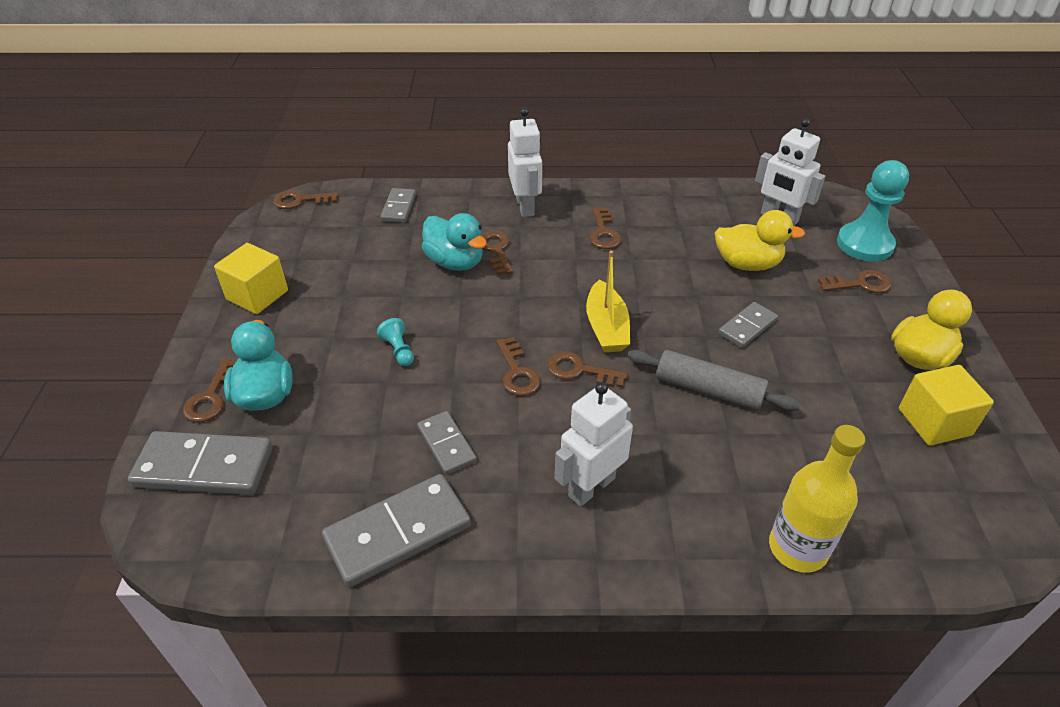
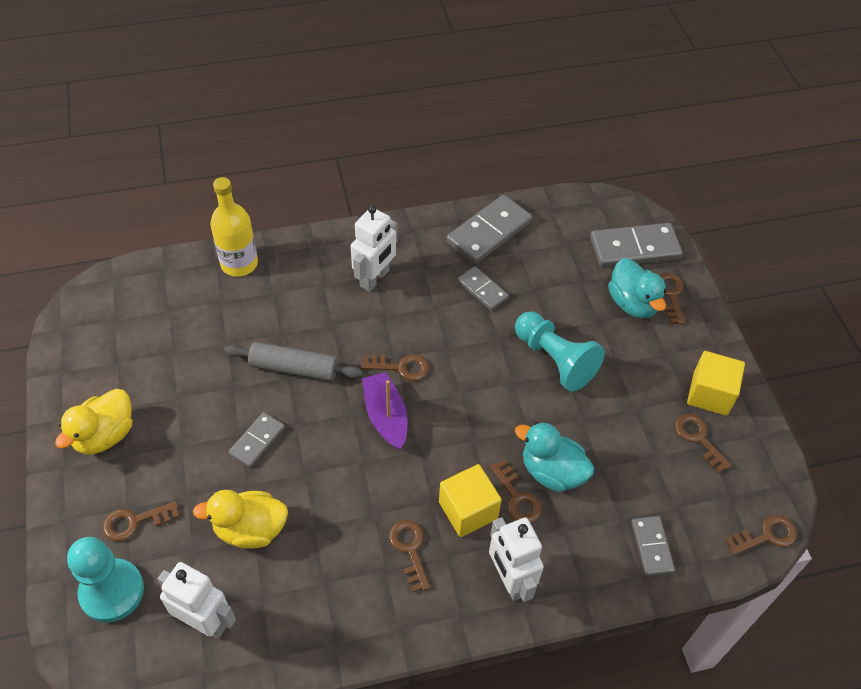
camera: 165 degrees right, 10 degrees up
turquoise pawn [377,318,414,366] -> turquoise pawn [515,312,605,392], size x2.20
brown key [497,337,541,396] -> brown key moved to [675,414,732,473]
yellow boat [586,251,630,353] -> purple boat [362,372,408,450]
yellow cube [899,365,994,446] -> yellow cube moved to [439,464,502,537]

